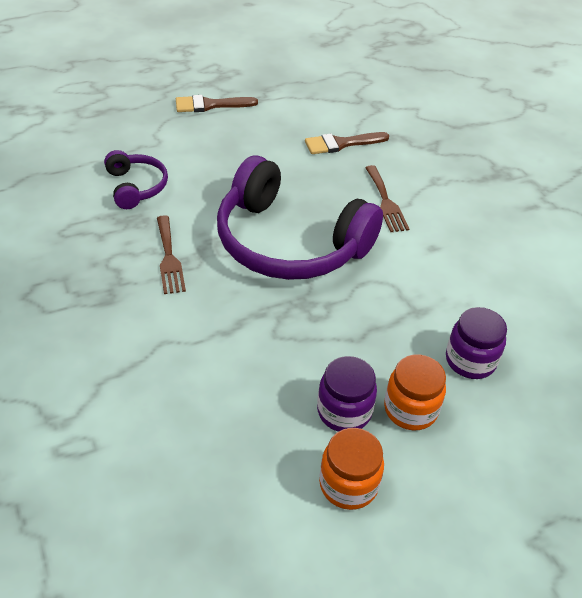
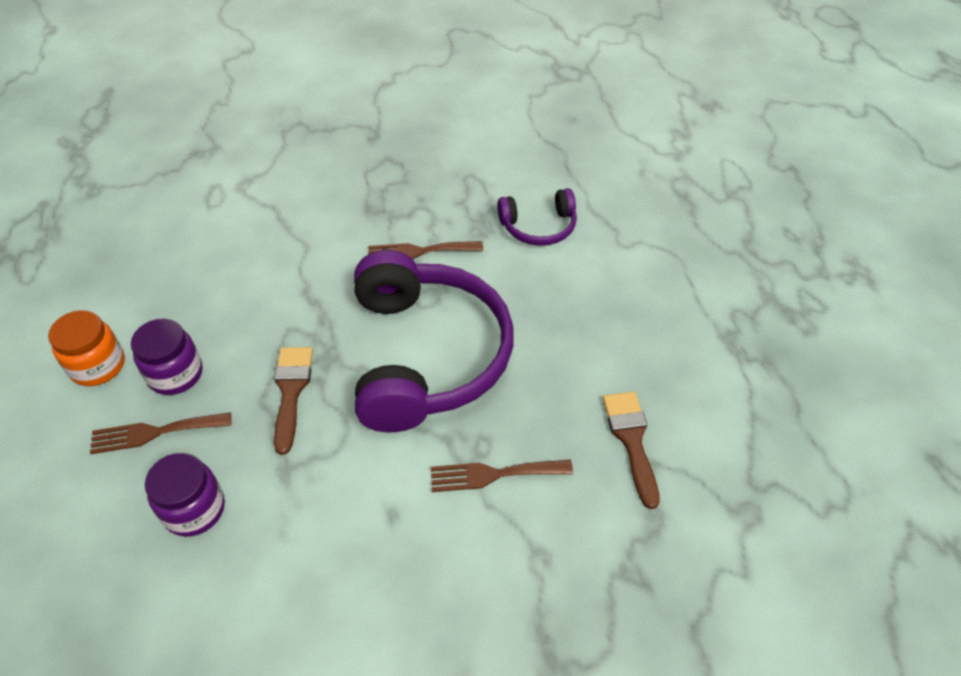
camera: 100 degrees right, 5 degrees up
brown brush [176,95,258,112] -> brown brush moved to [274,347,313,455]
purple headphones [217,155,383,280] -> purple headphones turned 135 degrees clockwise [354,250,514,432]
orange jar [384,354,446,430] -> brown fork [90,412,231,454]

